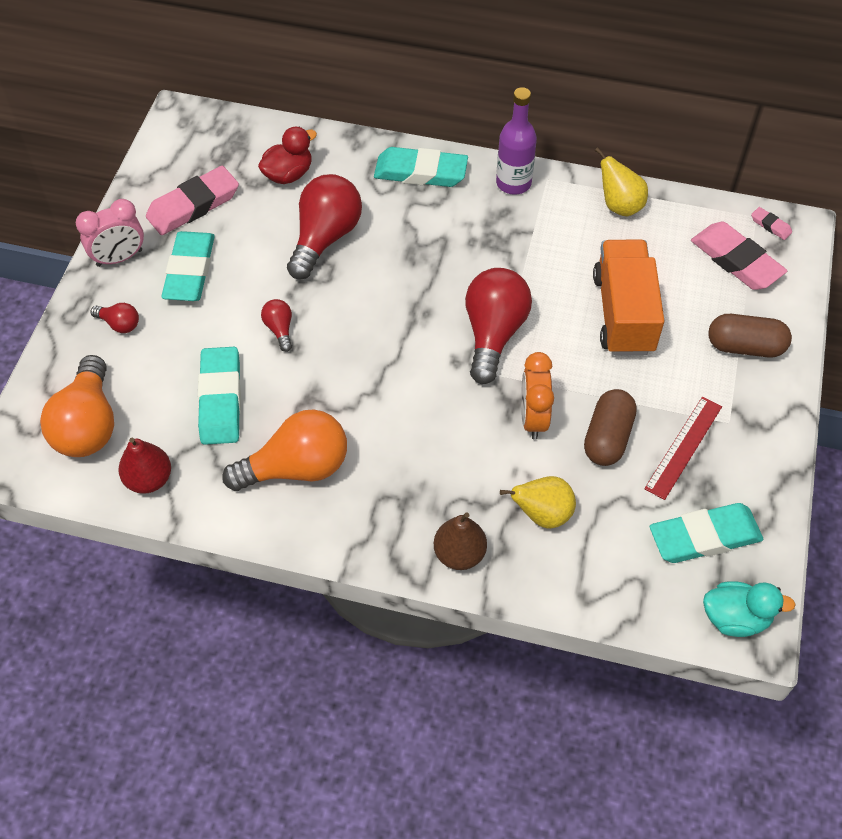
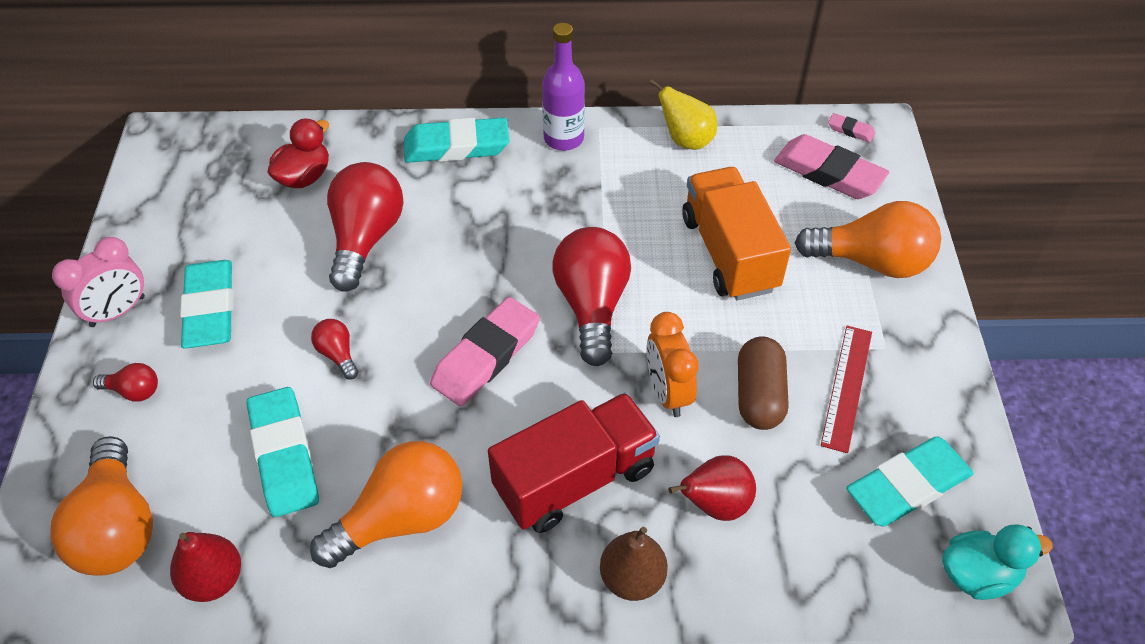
camera: 15 degrees left, 5 degrees down
pink eraser [146,166,239,235] -> pink eraser moved to [430,297,540,406]
yellow pear [500,476,576,529] -> red pear [668,455,756,521]
brown capsule [708,314,792,358] -> orange light bulb [795,201,941,278]
none -> red truck [488,393,660,533]

